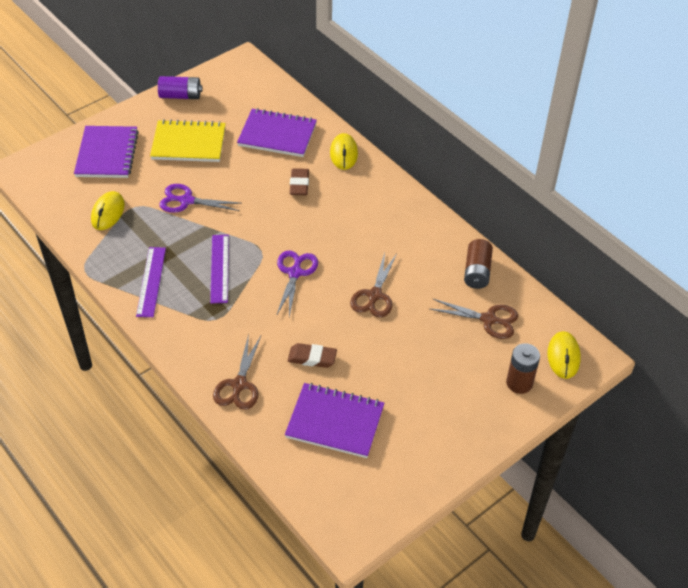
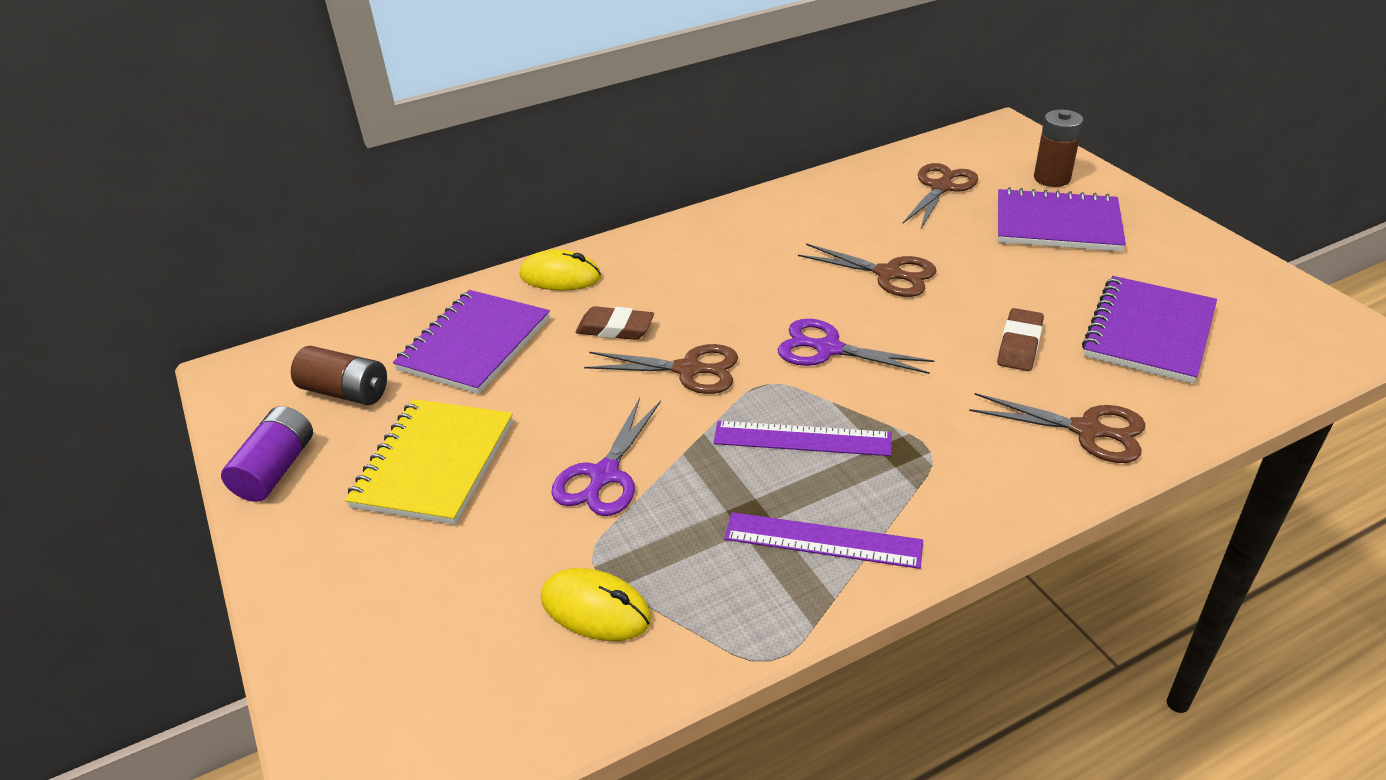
camera: 75 degrees left, 10 degrees down
purple notebook [74,126,139,178] -> purple notebook moved to [998,187,1126,252]
brown battery [464,239,493,289] -> brown battery moved to [291,346,387,405]
yellow mouse [547,331,581,379] -> none
none -> brown scissors [584,344,738,394]

